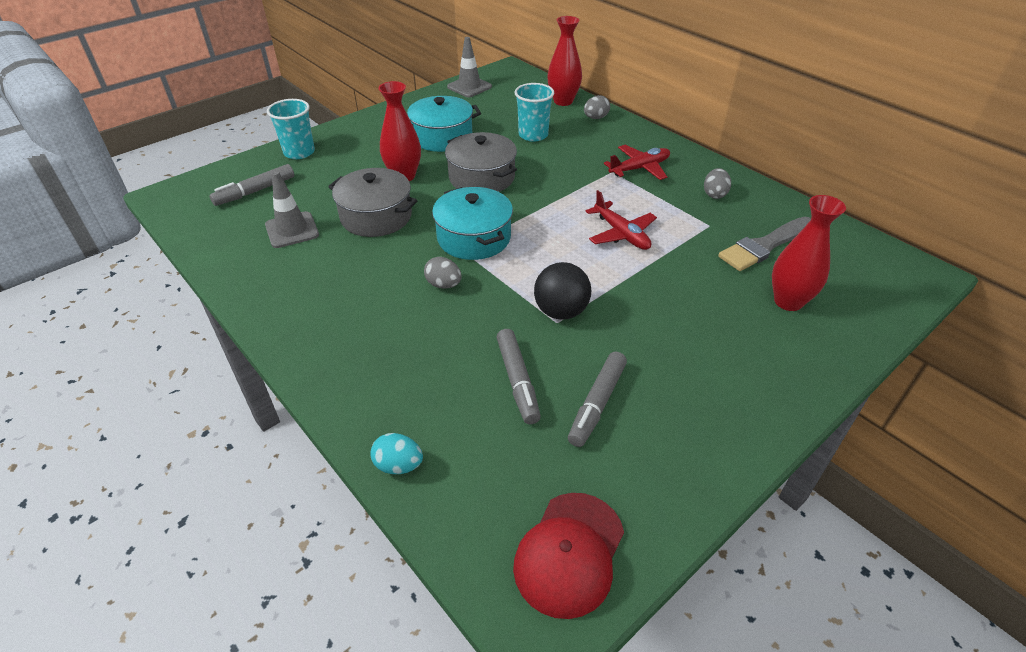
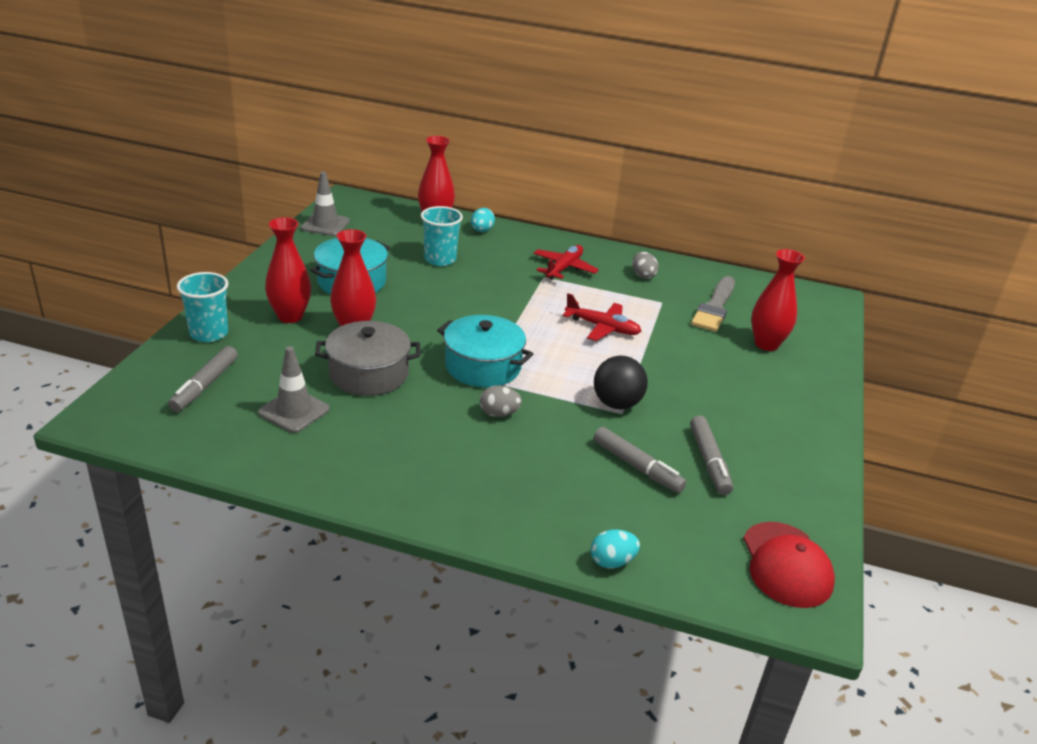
camera: 35 degrees left, 10 degrees down
grey pot [445,132,517,192] -> none
grey egg [584,95,610,119] -> turquoise egg [471,208,495,232]
none -> red vase [265,217,311,323]

